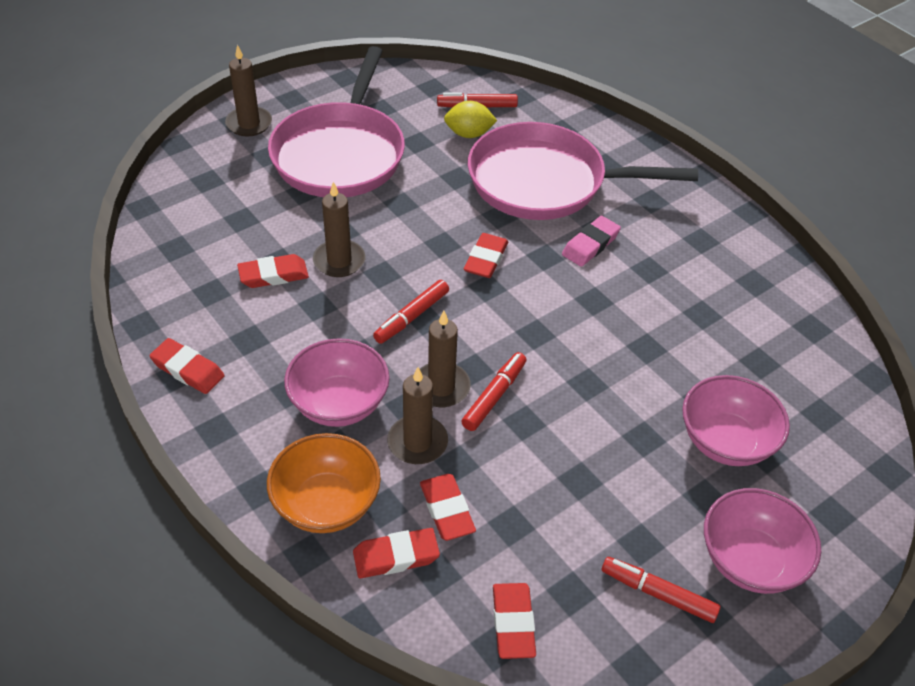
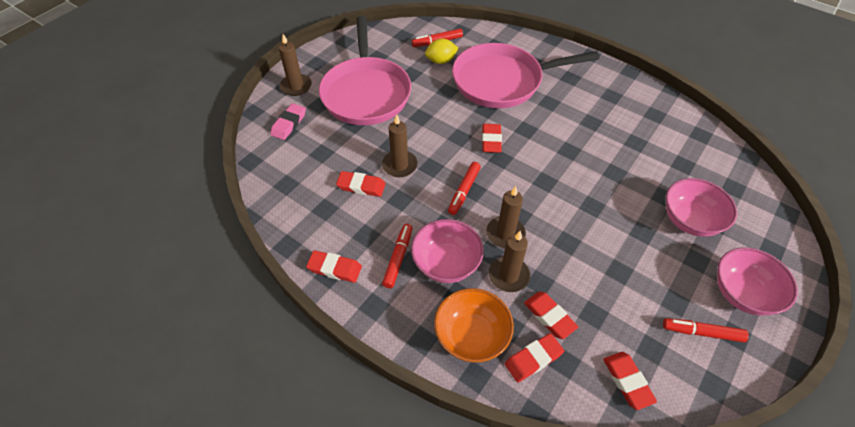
camera: 15 degrees left, 5 degrees up
red eraser [237,254,309,288] -> red eraser turned 45 degrees clockwise [336,171,386,197]
red marker [461,352,526,431] -> red marker moved to [382,224,412,288]
pink eraser [562,216,621,267] -> pink eraser moved to [270,103,306,140]

